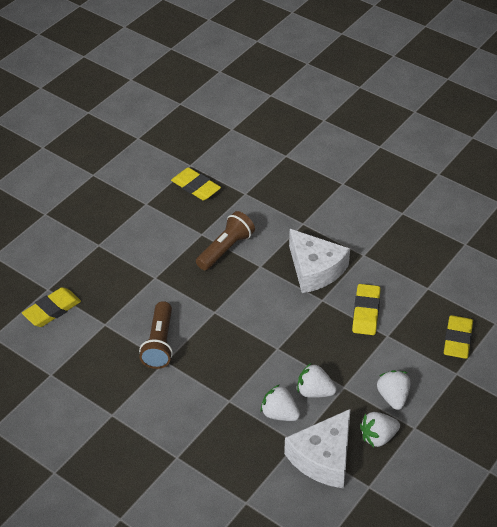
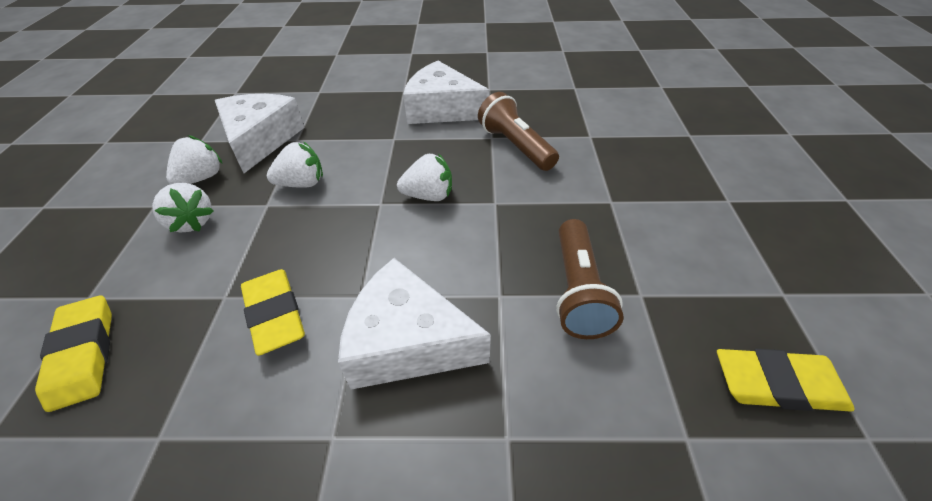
camera: 145 degrees right, 0 degrees up
yellow eraser [22,287,81,327] -> none
white strawberry [260,384,300,421] -> white strawberry moved to [397,153,452,201]
none -> white cheese [403,61,489,124]

